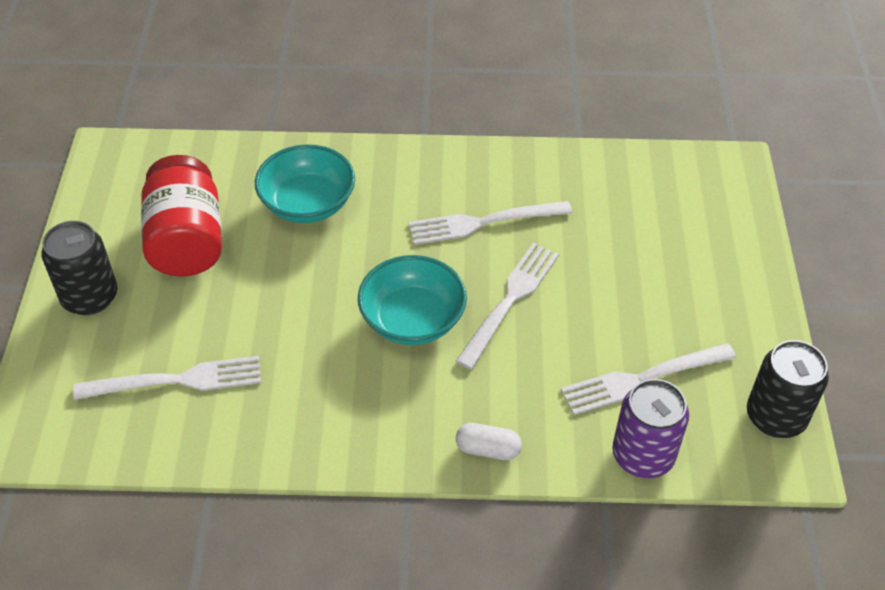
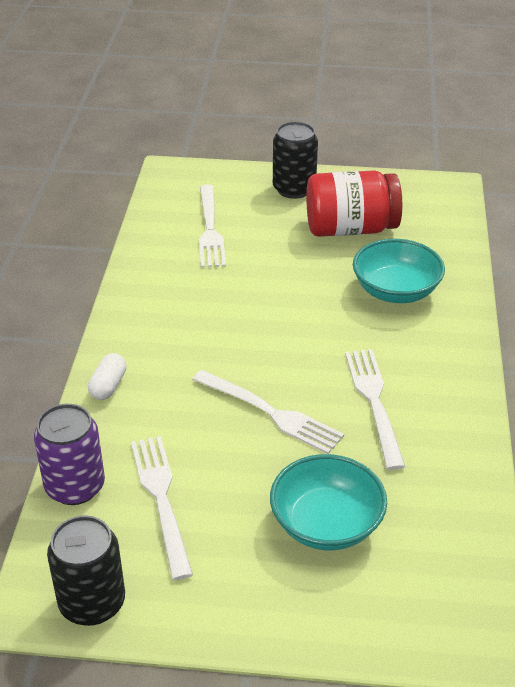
camera: 95 degrees right, 10 degrees down
turquoise bowl [358,255,467,345] -> turquoise bowl moved to [270,454,387,550]

